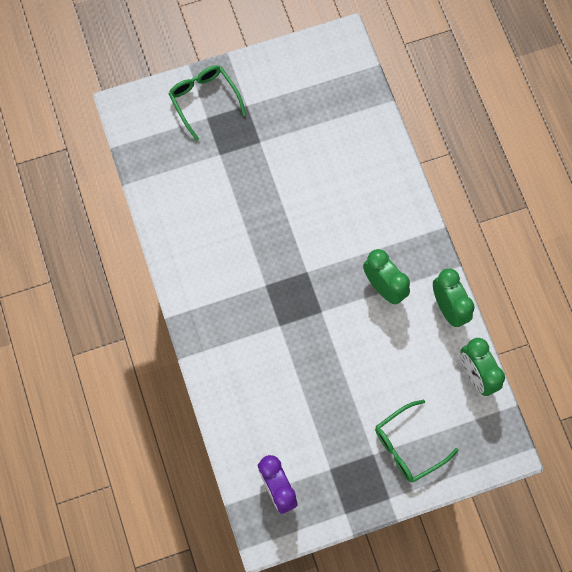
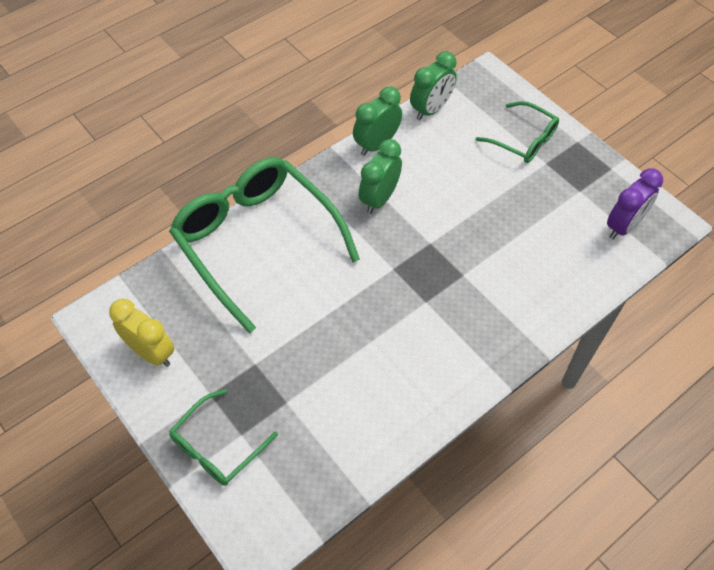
camera: 110 degrees left, 15 degrees down
none -> yellow clock [109,299,174,367]
none -> green glasses [169,157,360,333]

